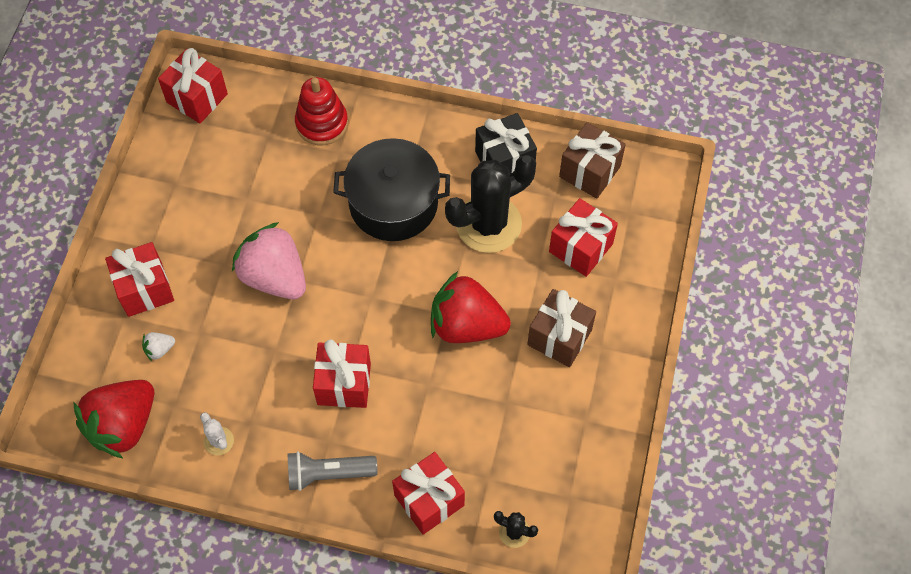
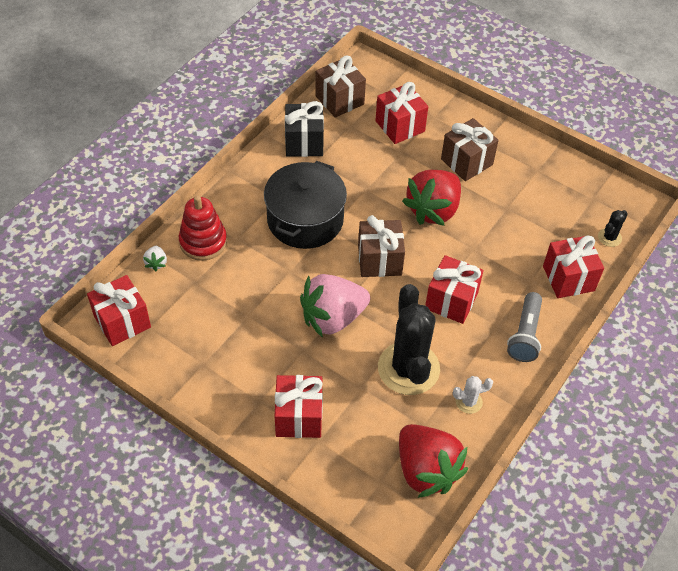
camera: 70 degrees left, 10 degrees down
white strawberry [142,332,175,361] -> white strawberry moved to [143,246,167,271]
black cactus [445,155,536,253] -> black cactus moved to [378,284,440,395]
none -> brown gift [358,215,405,277]

